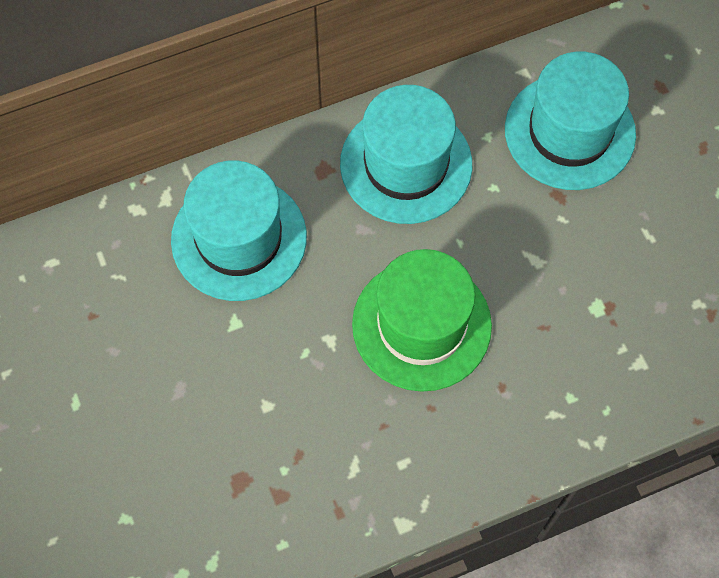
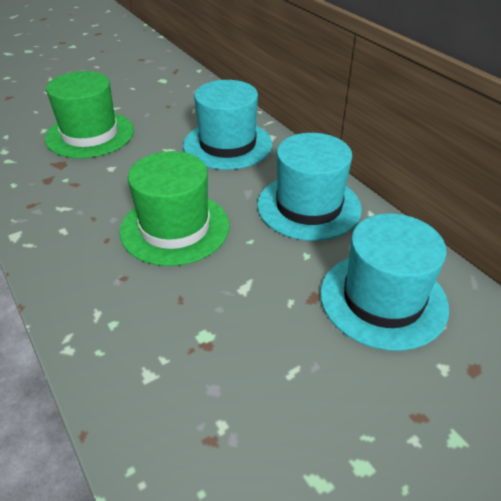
camera: 80 degrees right, 25 degrees down
none -> green hat [45,71,134,158]

